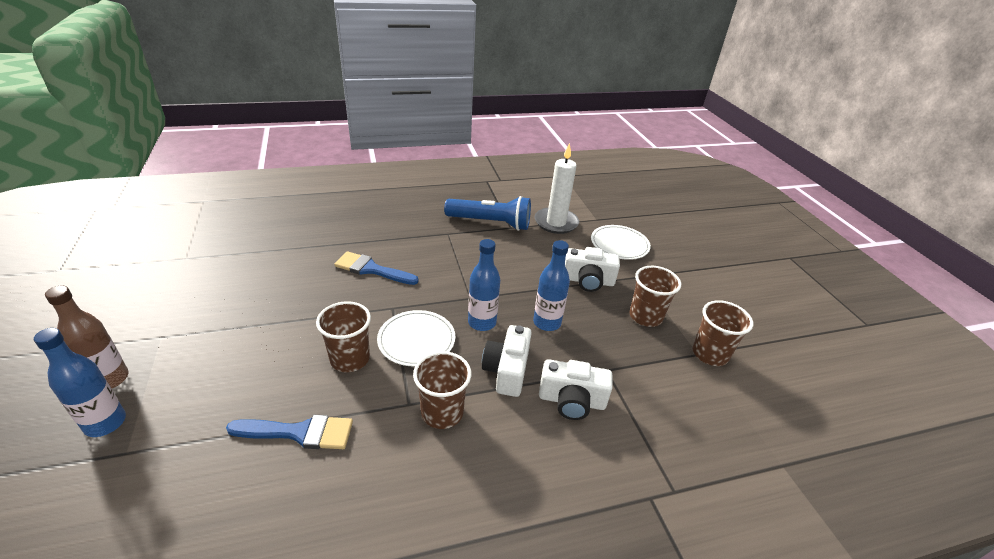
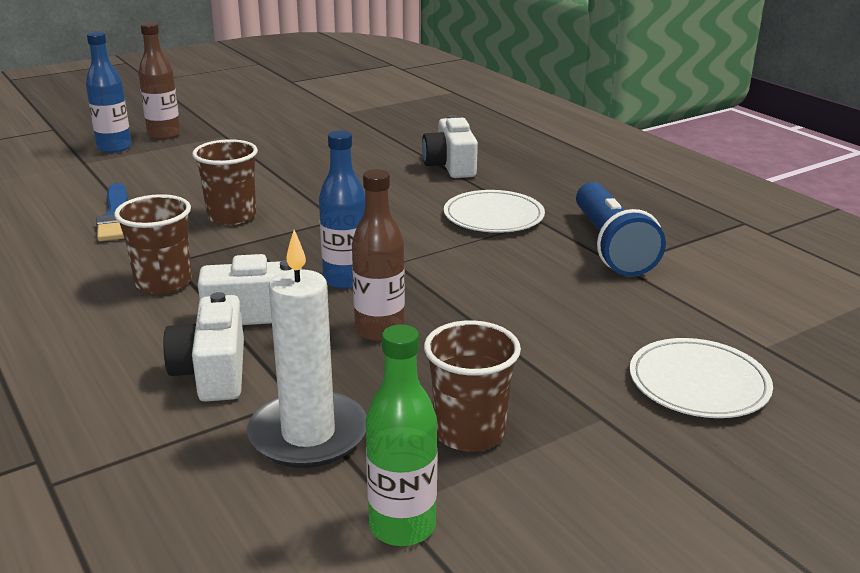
camera: 75 degrees right, 10 degrees down
blue brush [334,251,419,285] -> none
white plate [377,310,455,366] -> white plate moved to [444,190,545,233]
blue bottle [533,240,570,331] -> brown bottle [352,169,405,341]
white candle [534,143,579,234] -> white candle moved to [247,230,367,468]
white camera [565,247,620,292] -> white camera moved to [422,115,478,178]
brown cup [693,300,753,366] -> green bottle [366,325,437,546]

